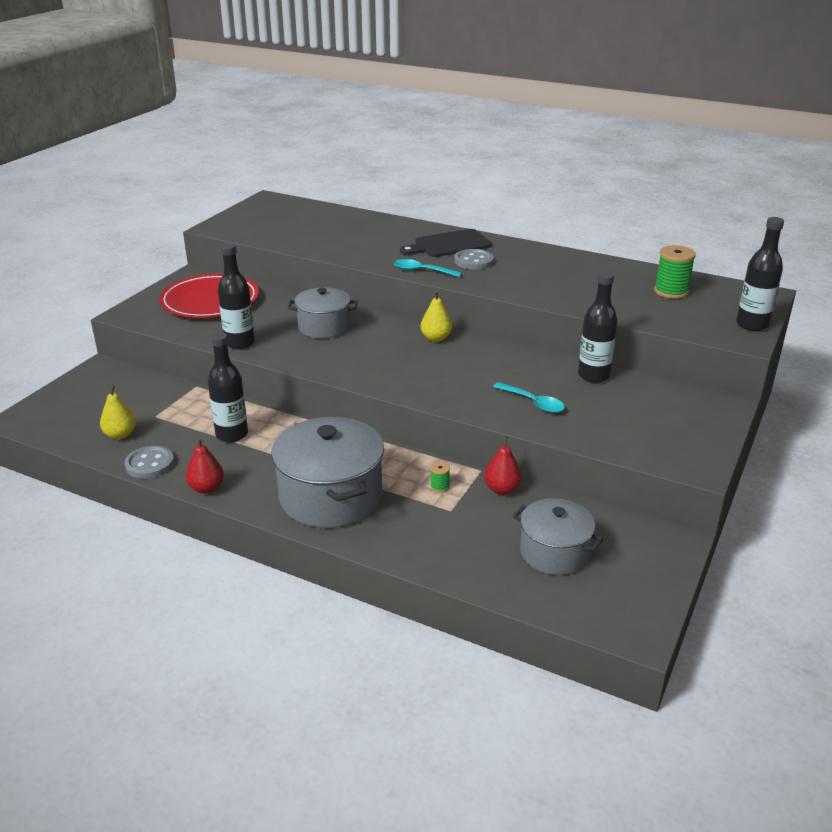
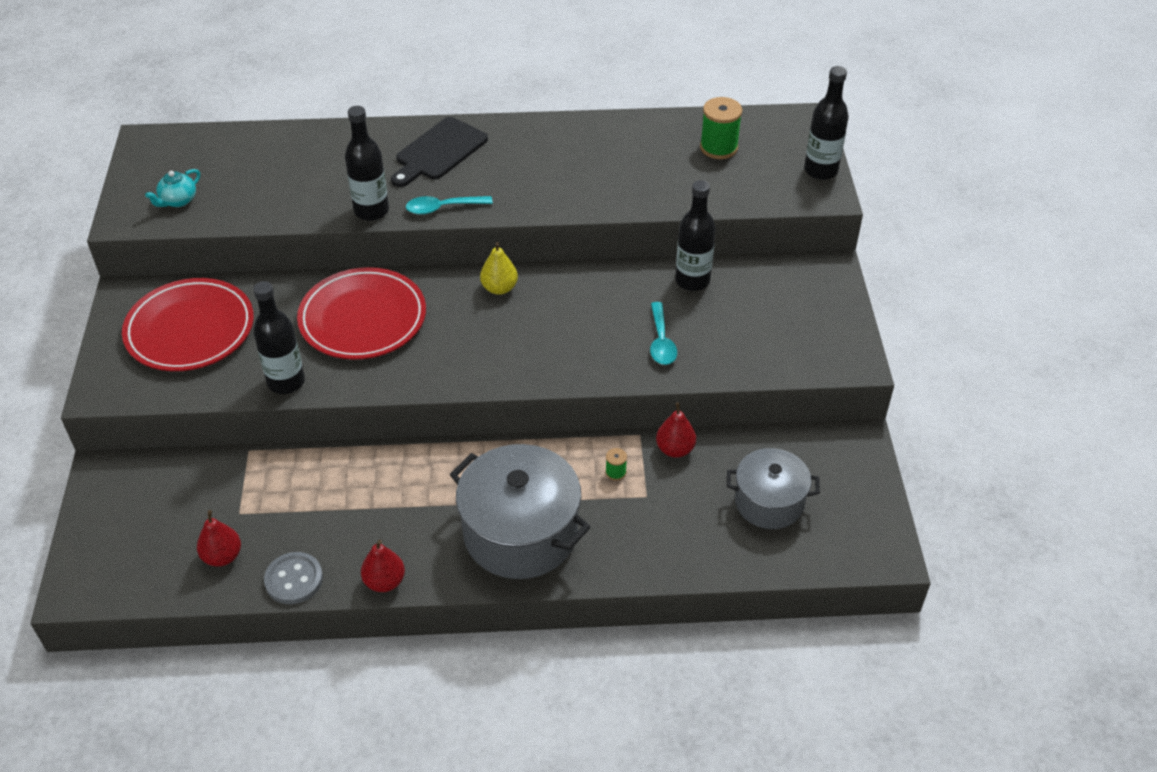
camera: 30 degrees left, 15 degrees up
yellow pear [100,384,136,439] -> red pear [197,510,241,567]
black bottle [208,332,248,443] -> black bottle moved to [345,106,389,221]
grey pot [288,287,358,338] -> red plate [297,267,426,360]
grey button [454,249,494,270] -> none
turquoise spoon [493,382,565,413] -> turquoise spoon turned 75 degrees clockwise [650,302,677,365]
none -> turquoise teapot [145,169,200,207]

